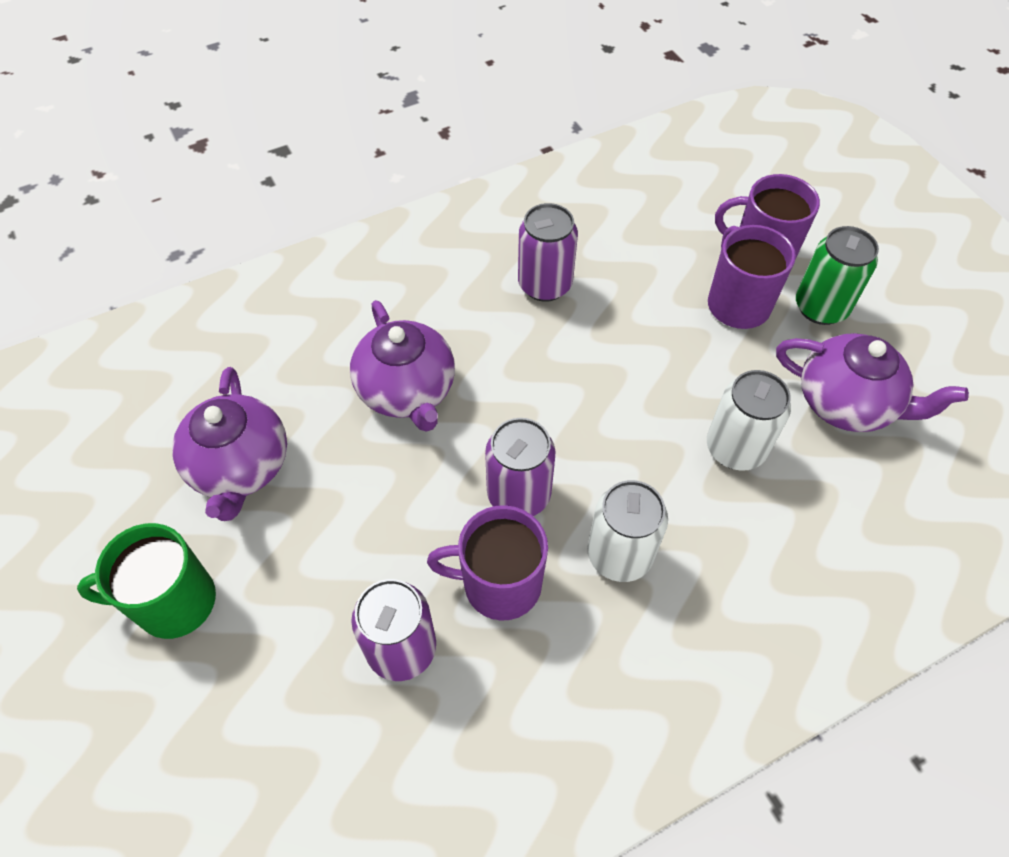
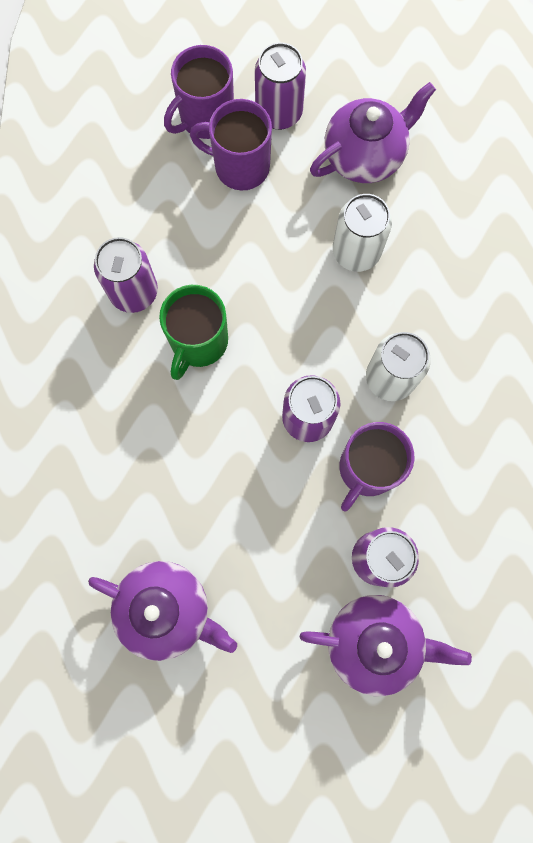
camera: 60 degrees left, 20 degrees up
green mug [77,523,216,639] -> green mug moved to [159,285,228,380]
purple teapot [350,300,455,432] -> purple teapot moved to [300,595,472,696]
green can [796,226,879,325] -> purple can [255,42,306,130]

